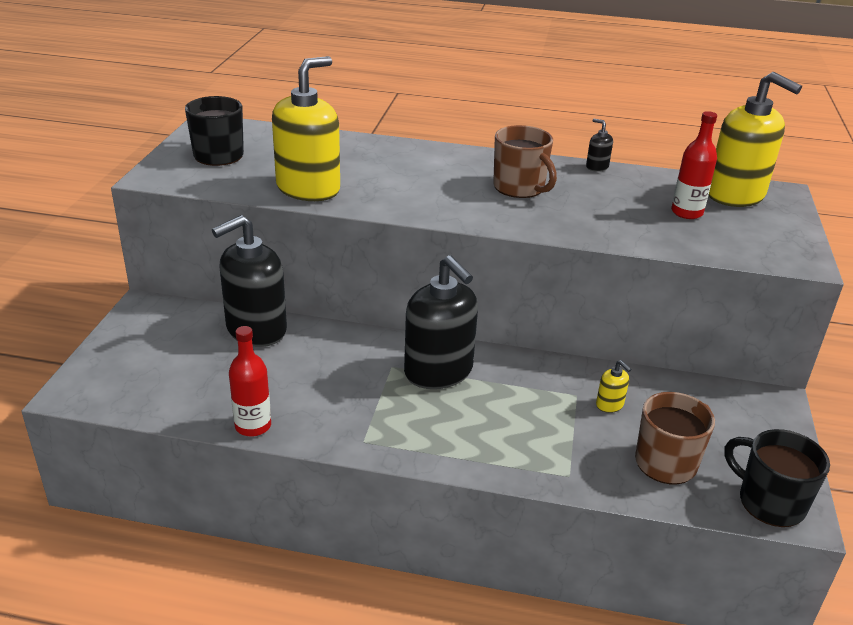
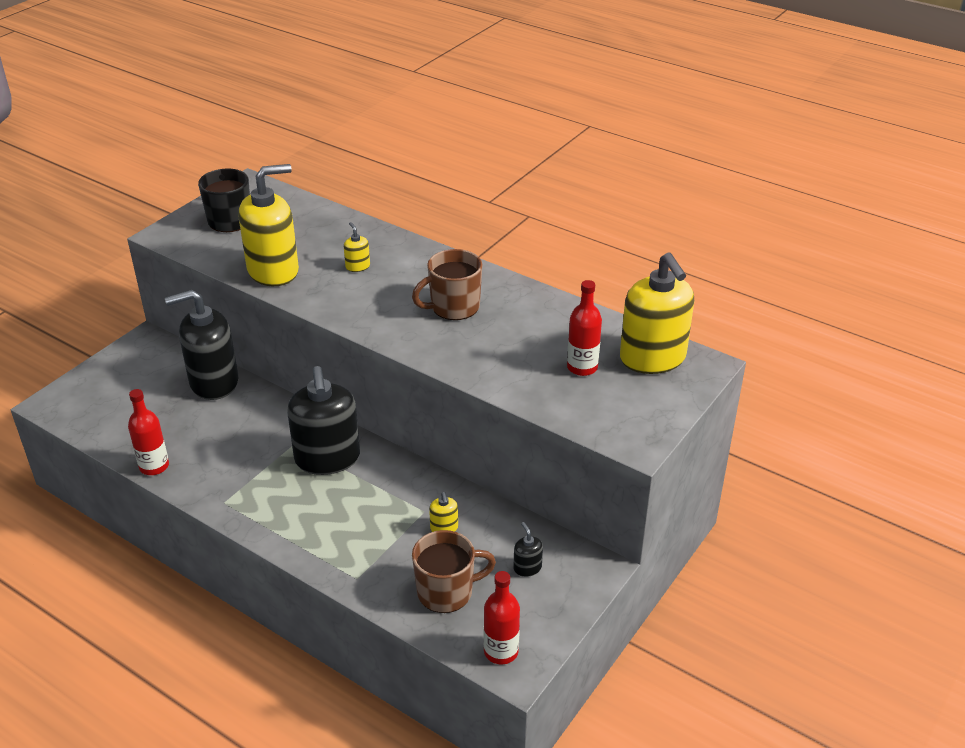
camera: 25 degrees right, 5 degrees up
brown mug [493,125,557,198] -> brown mug turned 75 degrees clockwise [412,249,483,320]
black soap dispenser [586,119,613,172] -> black soap dispenser moved to [514,522,543,577]
black mug [724,429,830,527] -> red bottle [484,571,520,664]
none -> yellow soap dispenser [344,222,370,272]

